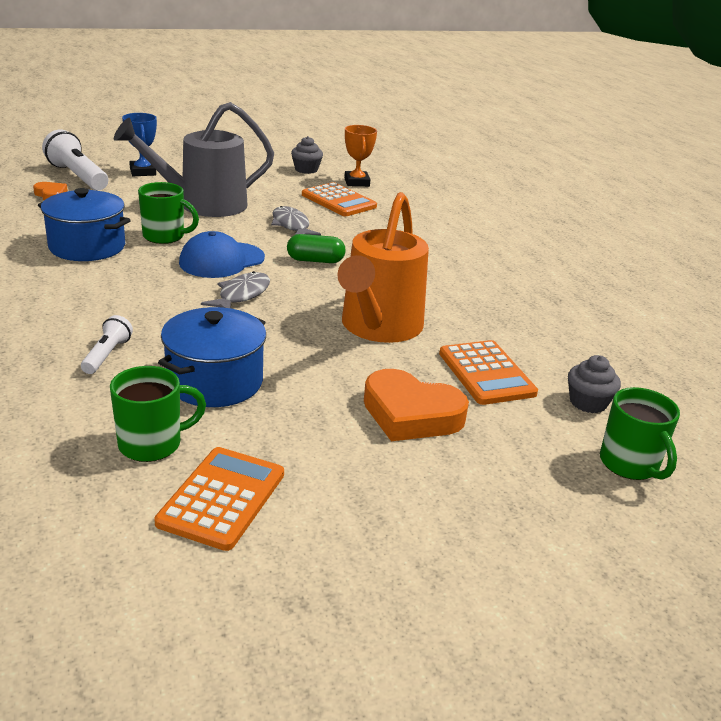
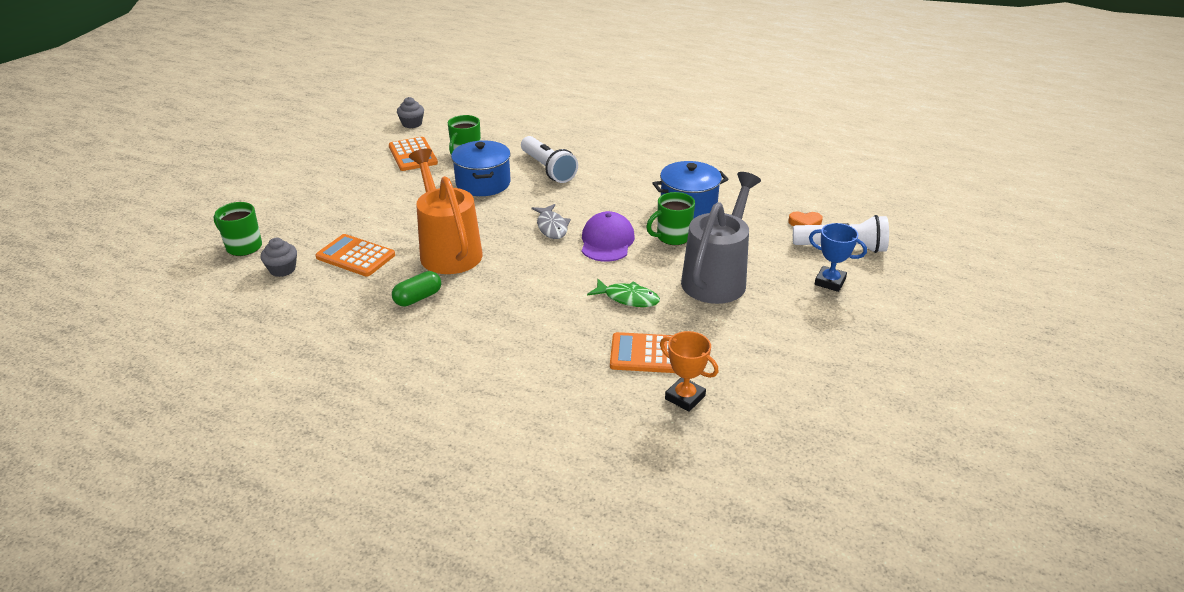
camera: 140 degrees right, 5 degrees up
white flashlight [81,315,133,374] -> white flashlight [521,136,578,183], size x1.87
blue cap [179,231,265,278] -> purple cap [582,211,635,262]
grey fish [271,206,321,236] -> green fish [587,279,660,307]
green capsule [287,234,346,263] -> green capsule moved to [392,271,441,307]
grey cupcake [291,136,323,174] -> grey cupcake moved to [397,97,424,128]
orange heart [364,369,469,441] -> none

